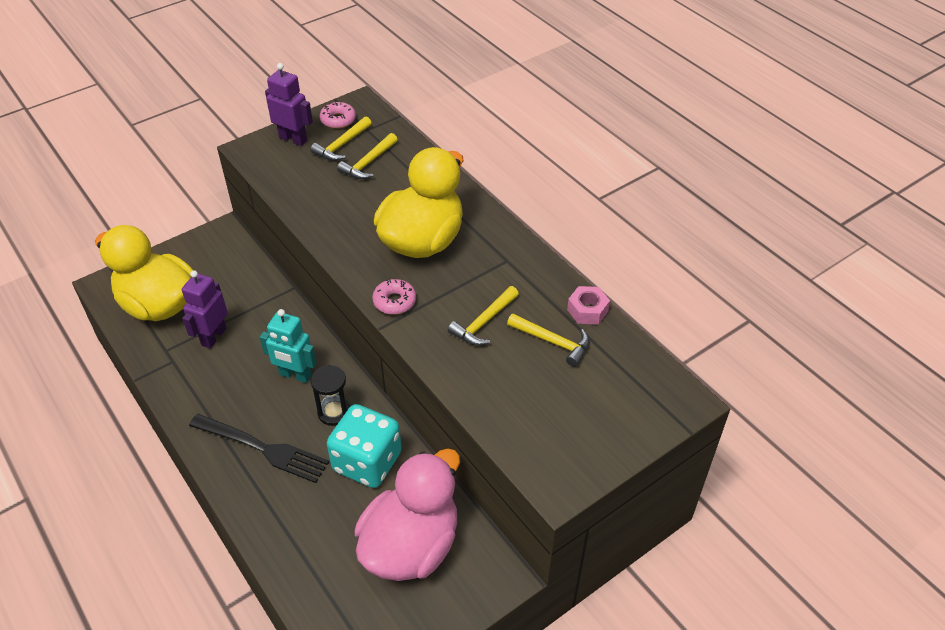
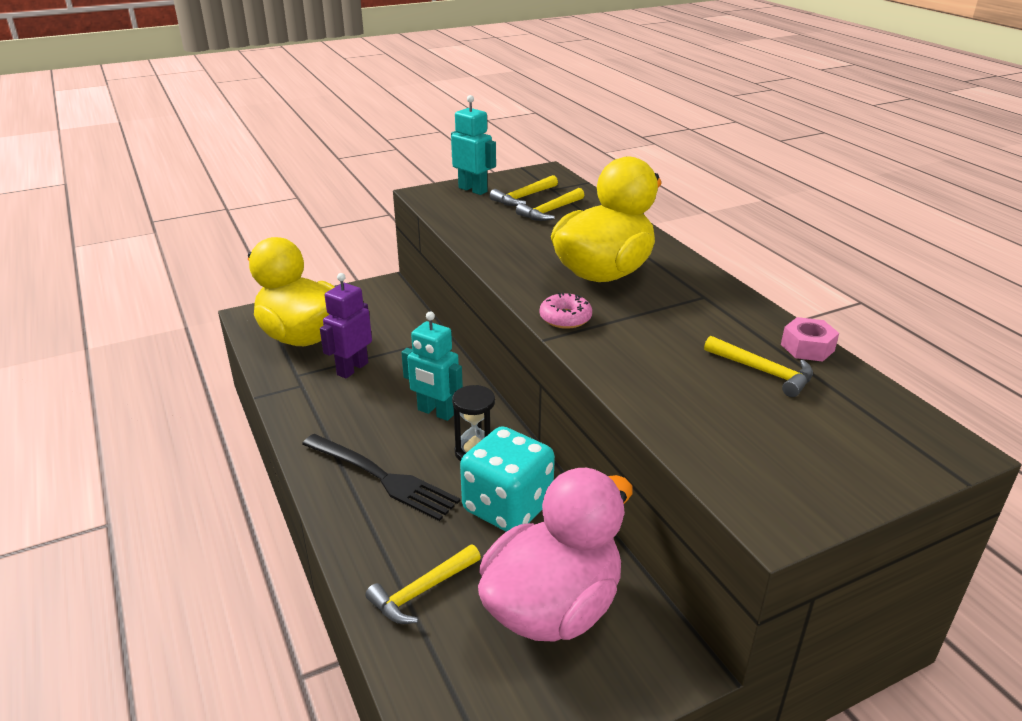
camera: 10 degrees right, 15 degrees down
purple robot [265,63,313,146] -> turquoise robot [451,95,496,195]
pink donut [320,102,356,129] -> none
yellow hammer [448,286,519,346] -> yellow hammer moved to [365,545,481,624]

